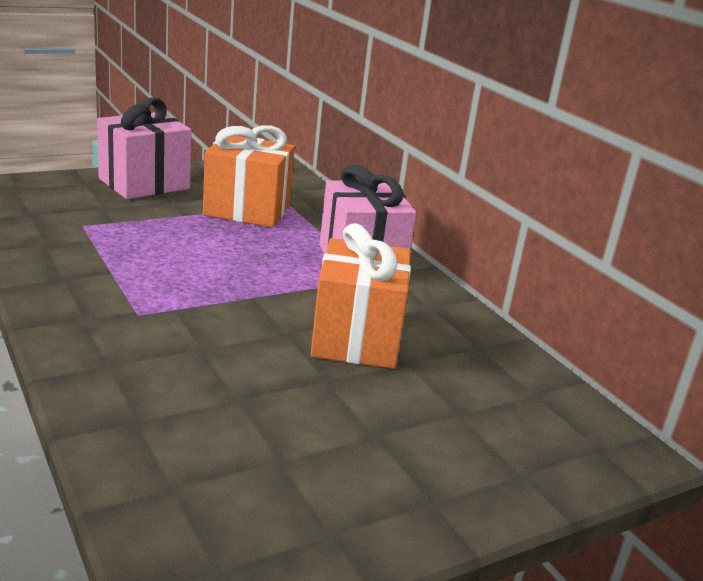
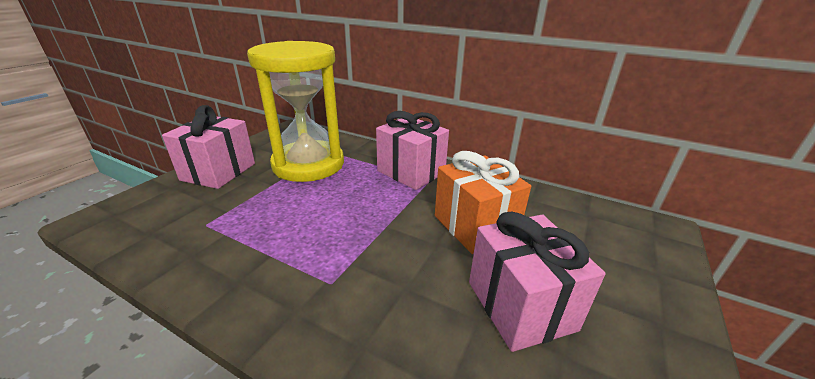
camera: 30 degrees left, 5 degrees up
orange gift [203,125,295,228] -> yellow hourglass [247,41,344,182]
none -> pink gift [469,212,606,352]

